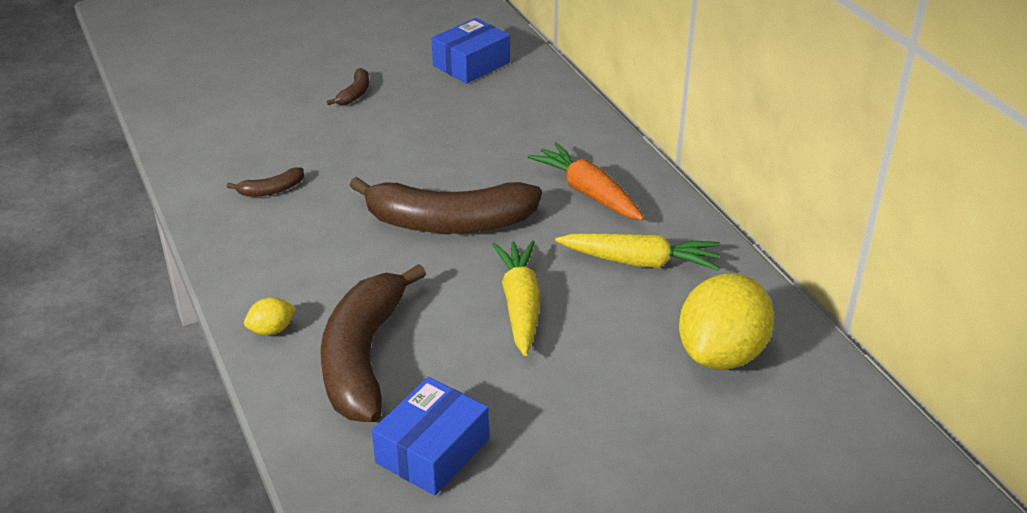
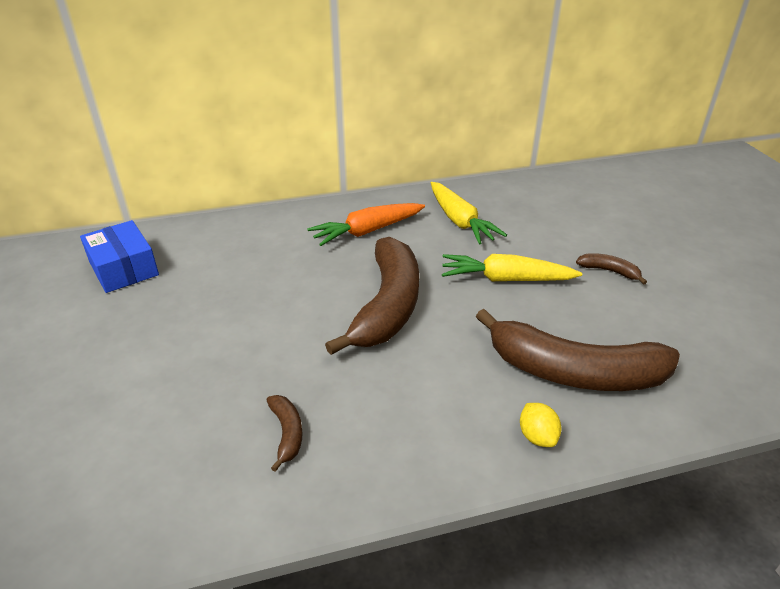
camera: 80 degrees left, 0 degrees up
brown banana [327,68,369,105] -> brown banana moved to [576,253,647,285]
blue box [372,377,489,496] -> none
yellow carrot [555,234,720,270] -> yellow carrot turned 135 degrees clockwise [431,182,507,245]
yellow lemon [679,274,774,370] -> none

